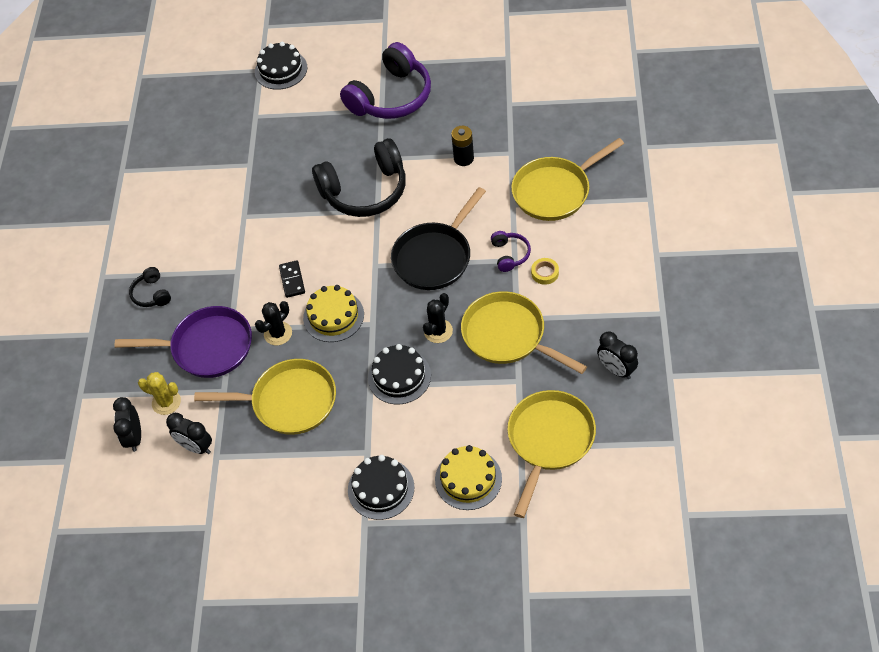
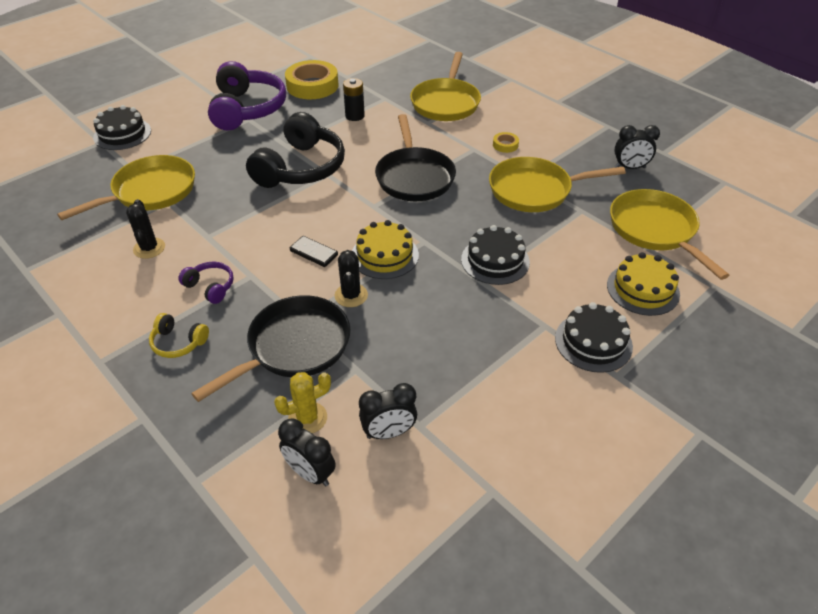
camera: 50 degrees left, 10 degrees down
purple pan [115,306,252,378] -> black pan [191,295,350,402]
black headphones [129,267,171,307] -> yellow headphones [149,313,209,358]
yellow pan [194,359,336,435] -> yellow pan moved to [57,155,195,220]
black cactus [423,293,453,343] -> black cactus moved to [126,199,165,259]
purple headphones [491,231,531,272] -> purple headphones moved to [178,262,234,304]
none -> yellow tape [285,60,338,99]

